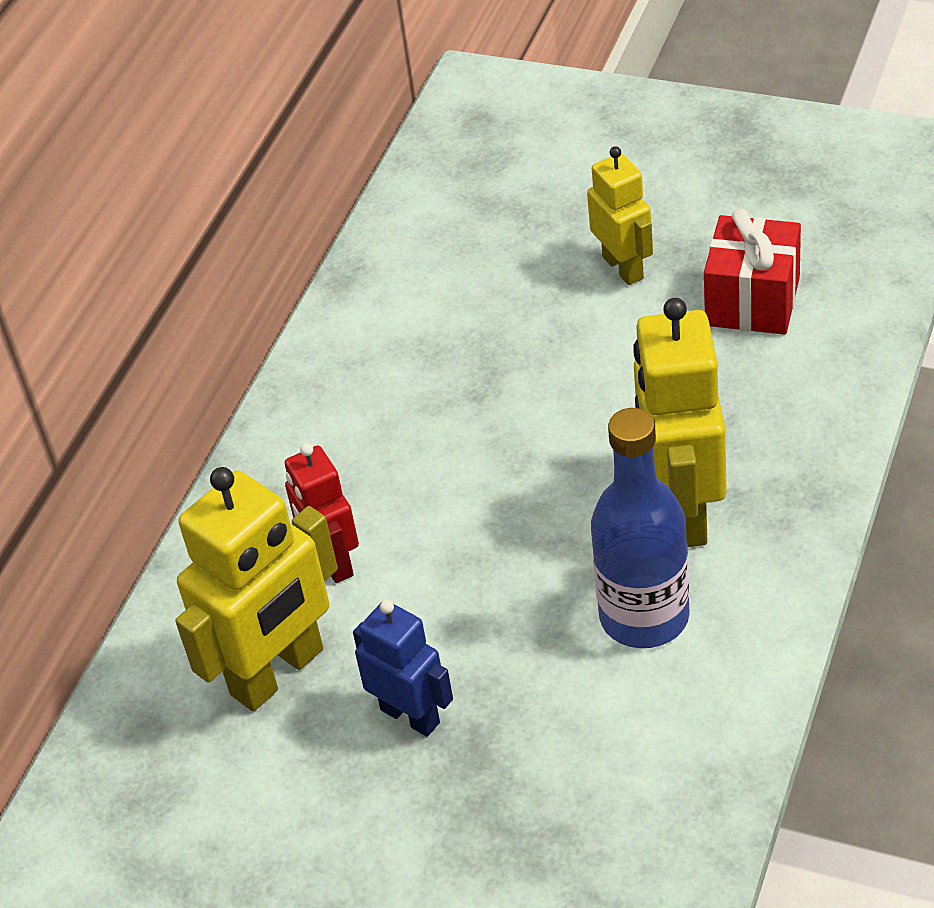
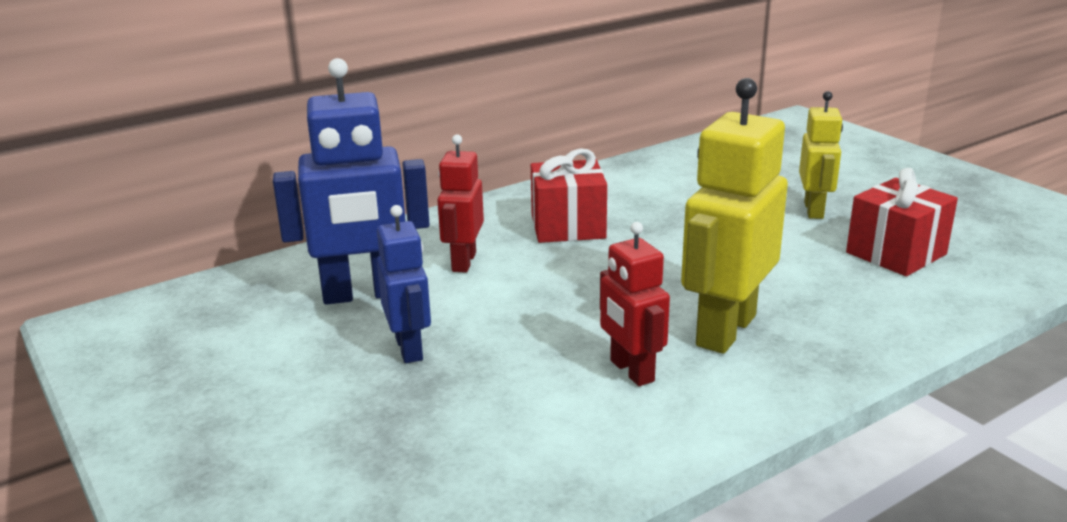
camera: 30 degrees right, 20 degrees down
yellow robot [175,467,338,711] -> blue robot [273,58,430,305]
blue bottle [591,408,690,648] -> red robot [600,222,670,386]
none -> red gift [531,148,607,243]

